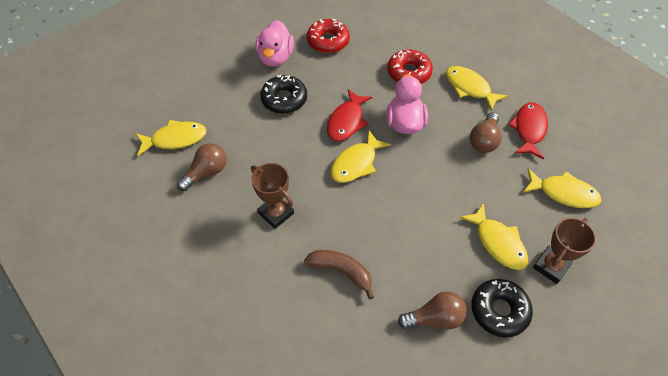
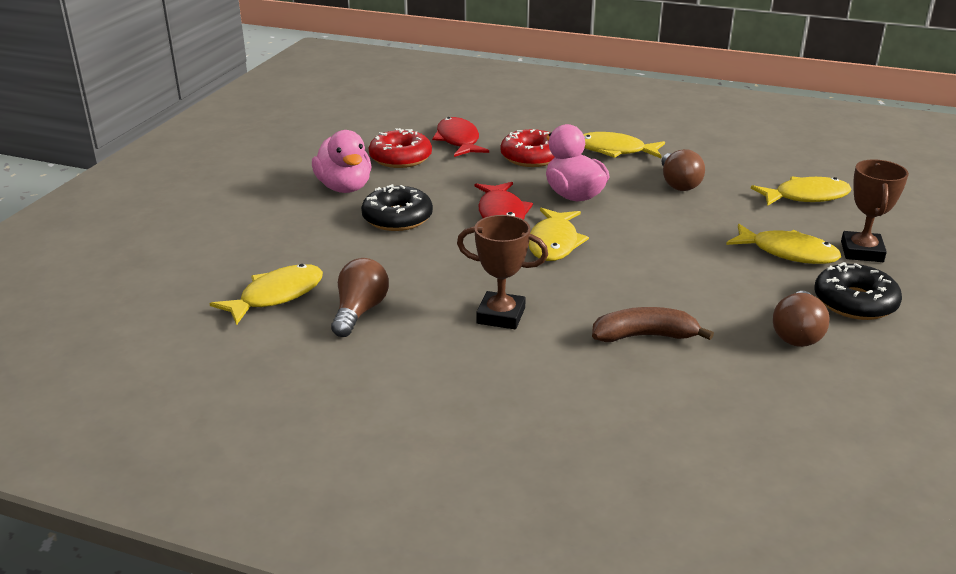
camera: 30 degrees left, 25 degrees down
brown light bulb [398,291,467,329] -> brown light bulb turned 150 degrees clockwise [773,291,830,347]
red fish [508,102,548,159] -> red fish moved to [432,117,489,157]

